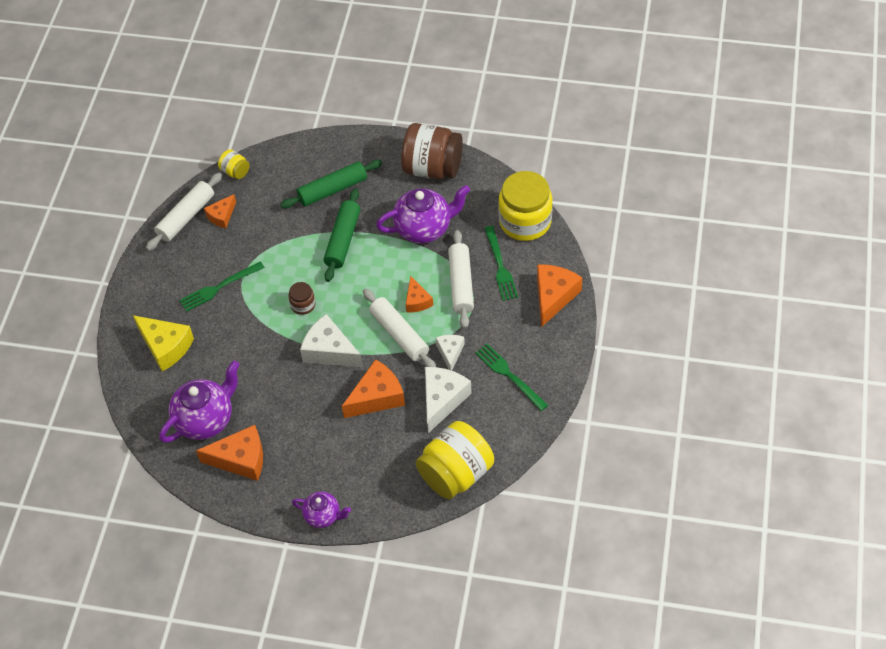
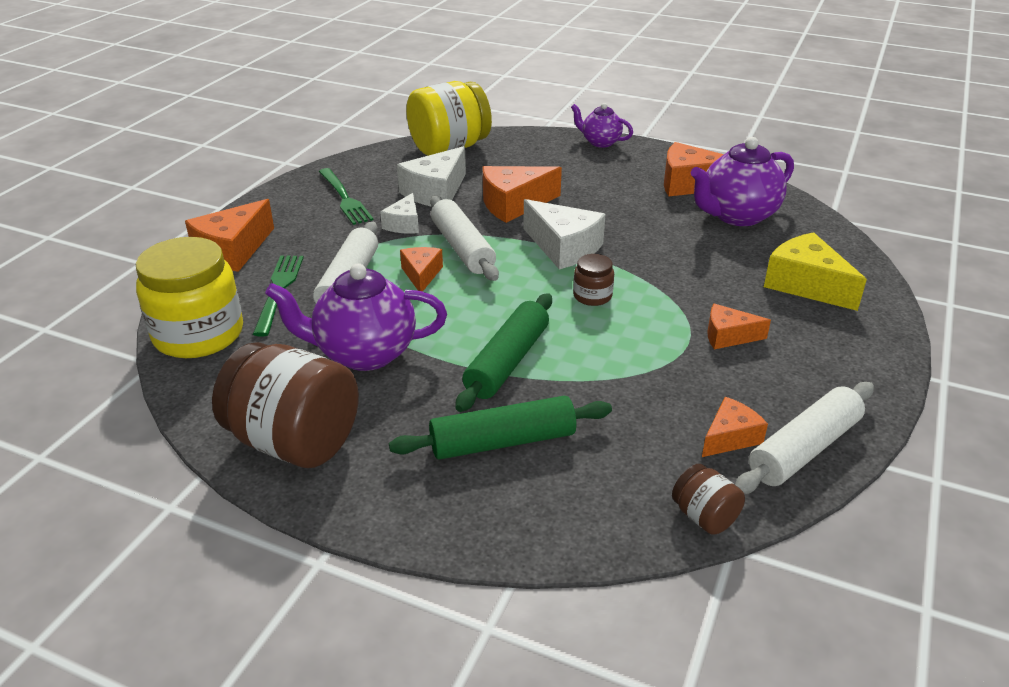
camera: 170 degrees left, 20 degrees down
green fork [179,261,265,312] -> orange cheese [707,304,771,349]
yellow jar [218,149,250,179] -> brown jar [672,464,745,535]

